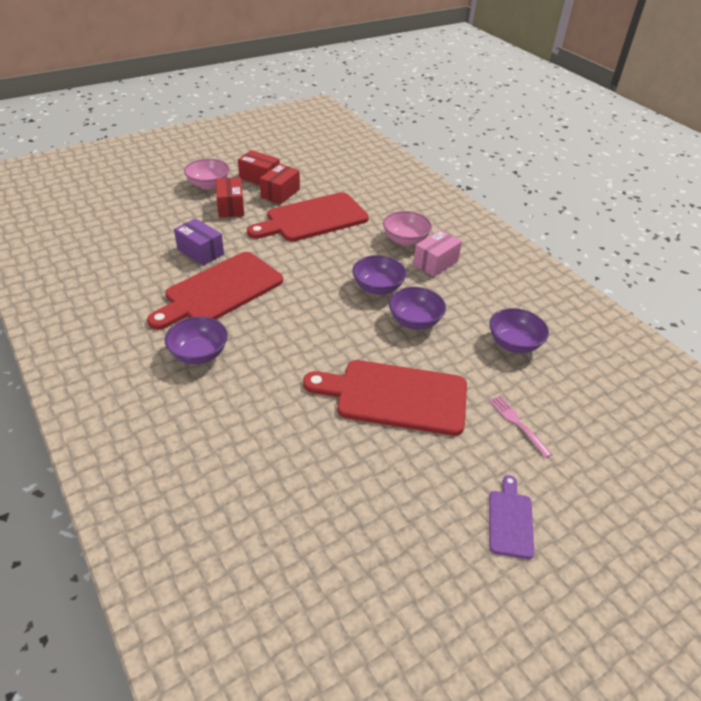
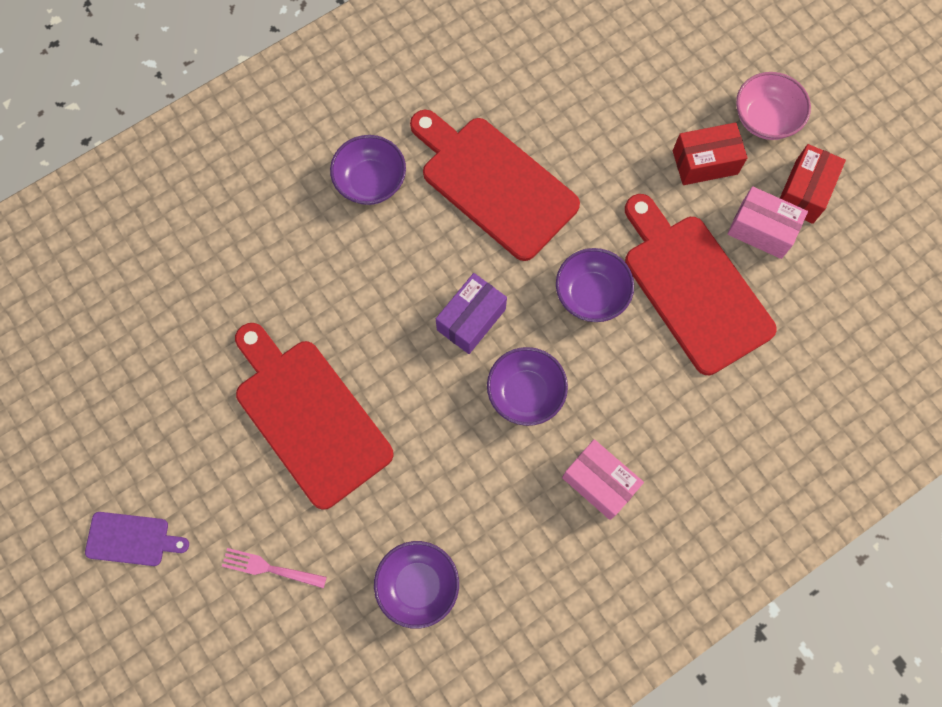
camera: 90 degrees right, 30 degrees up
purple box [174,218,224,266] -> purple box moved to [436,273,507,354]
red box [260,164,300,204] -> pink box [727,186,808,259]
red cutting board [303,360,467,436] -> red cutting board turned 45 degrees counterclockwise [235,323,394,510]
pink bowl [383,211,432,246] -> none
purple bowl [389,287,446,330] -> purple bowl moved to [556,248,634,322]
pink fork [489,395,552,458] -> pink fork turned 135 degrees counterclockwise [222,548,327,588]

